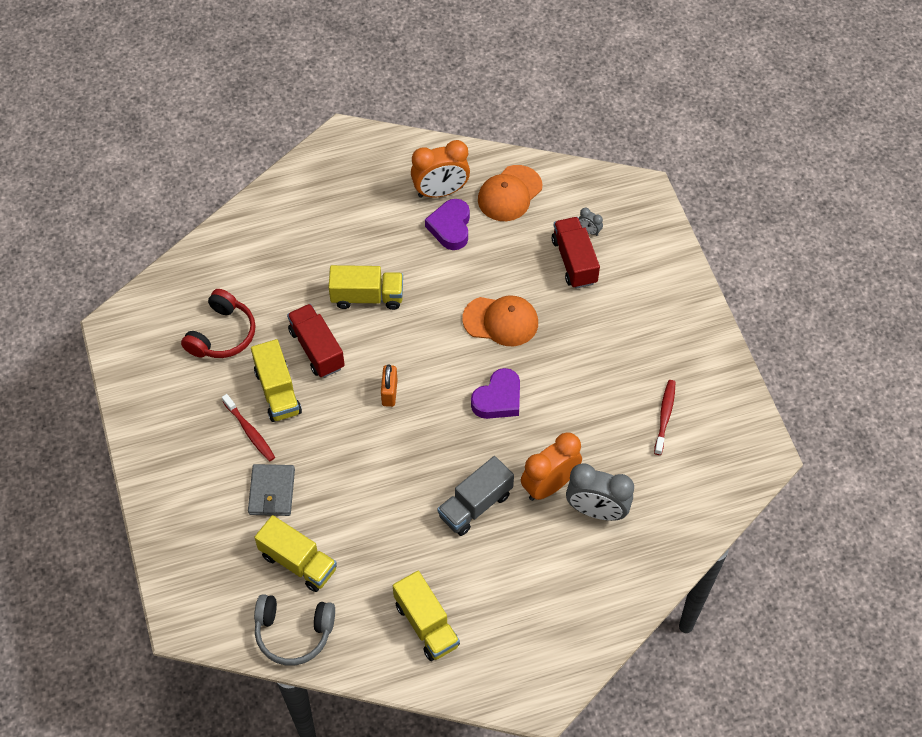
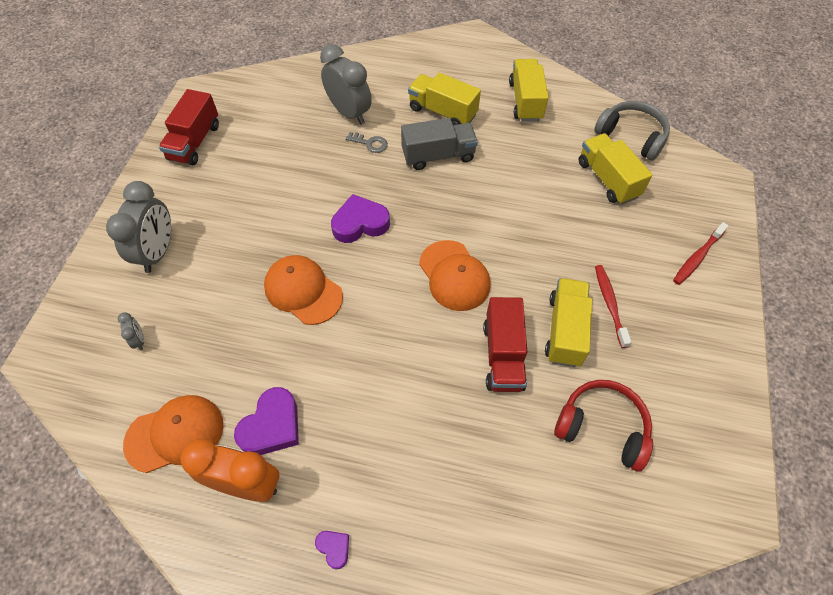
camera: 150 degrees left, 0 degrees up
red headphones [181,289,256,358] -> red headphones turned 60 degrees clockwise [554,380,653,472]
grey wallet [248,464,295,516] -> none
yellow truck [329,265,403,310] -> yellow truck moved to [408,73,481,126]
orange padlock [381,364,397,407] -> orange cap [419,240,491,311]
orange clock [521,432,582,501] -> grey key [346,132,388,153]
red truck [552,217,600,289] -> red truck moved to [159,89,219,165]
red toothbrush [654,380,676,455] -> red toothbrush moved to [673,222,729,285]
none -> grey clock [106,181,171,273]
none -> purple heart [315,531,349,570]

